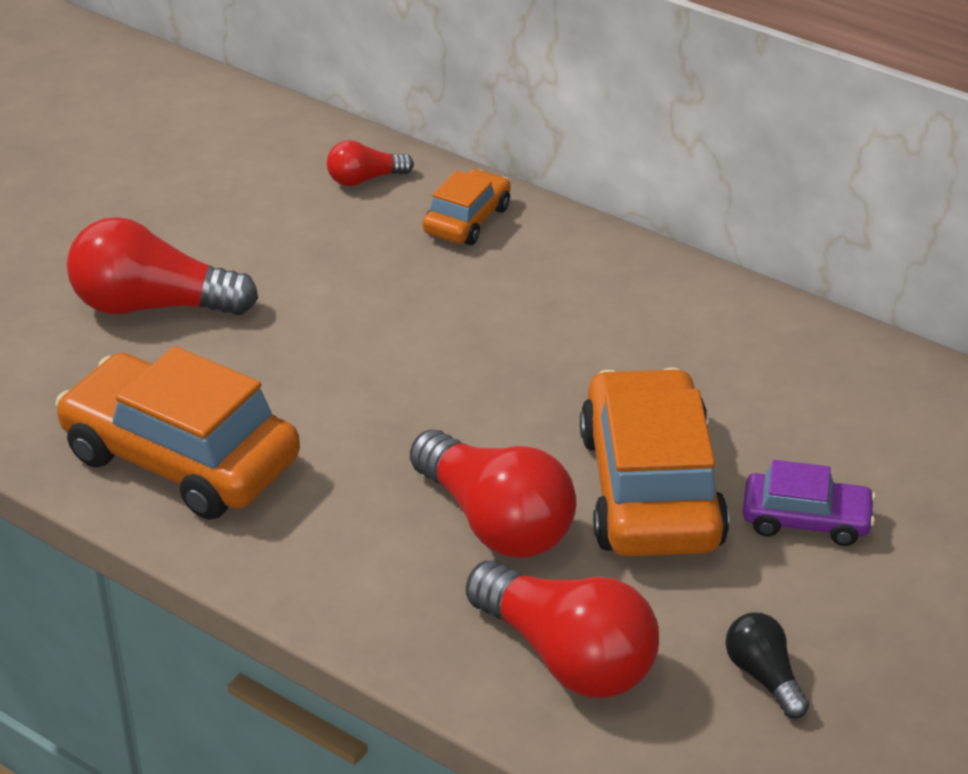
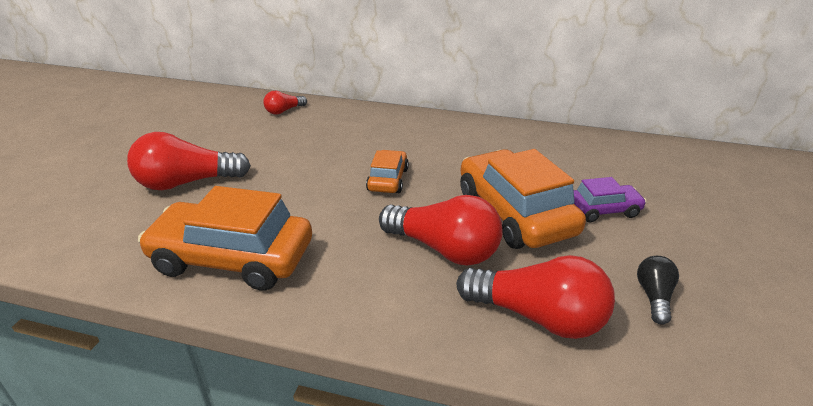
camera: 20 degrees left, 5 degrees down
orange car [423,169,511,245] -> orange car moved to [366,150,409,193]
black light bulb [725,612,809,718] -> black light bulb turned 60 degrees clockwise [637,256,679,325]

